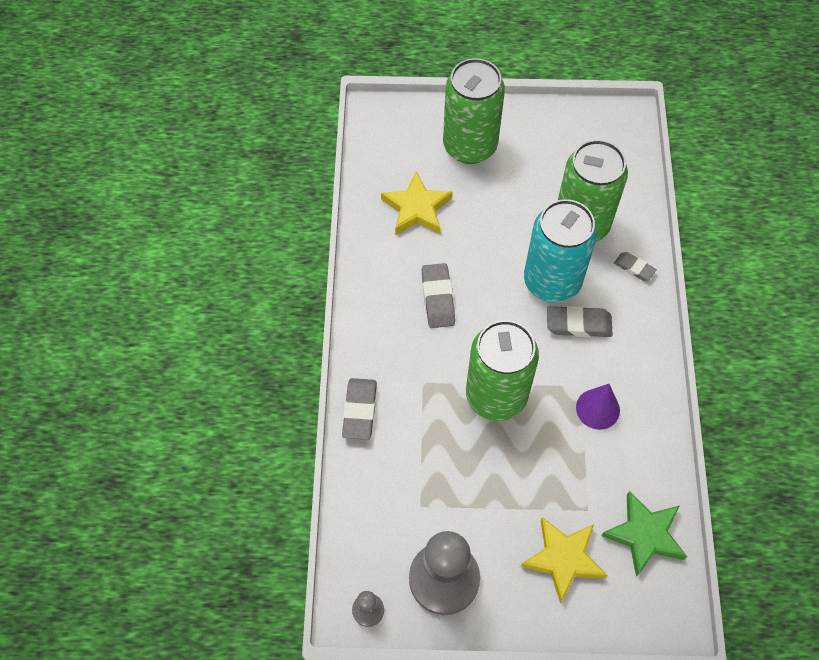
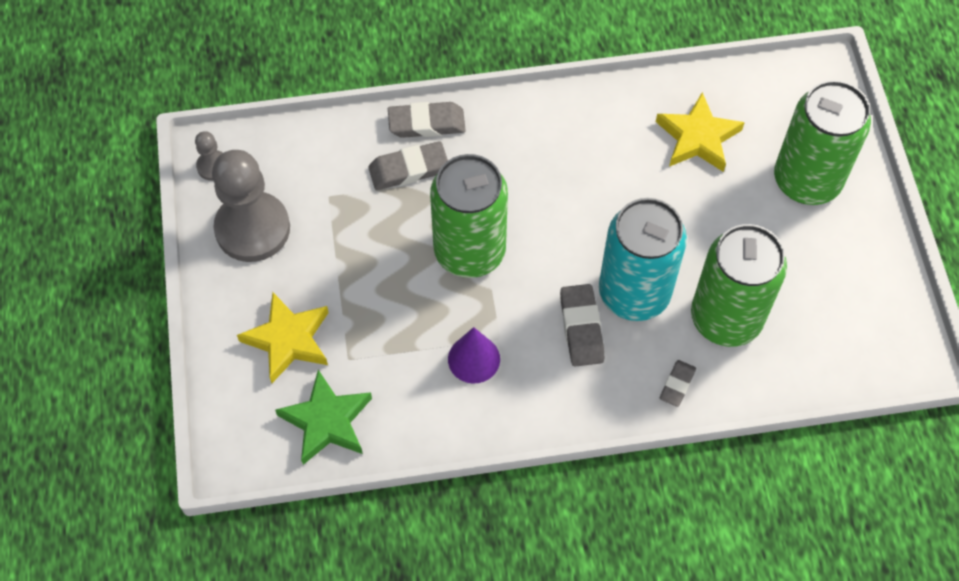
camera: 80 degrees right, 0 degrees up
grey eraser [422,263,455,328] -> grey eraser moved to [369,141,448,190]

